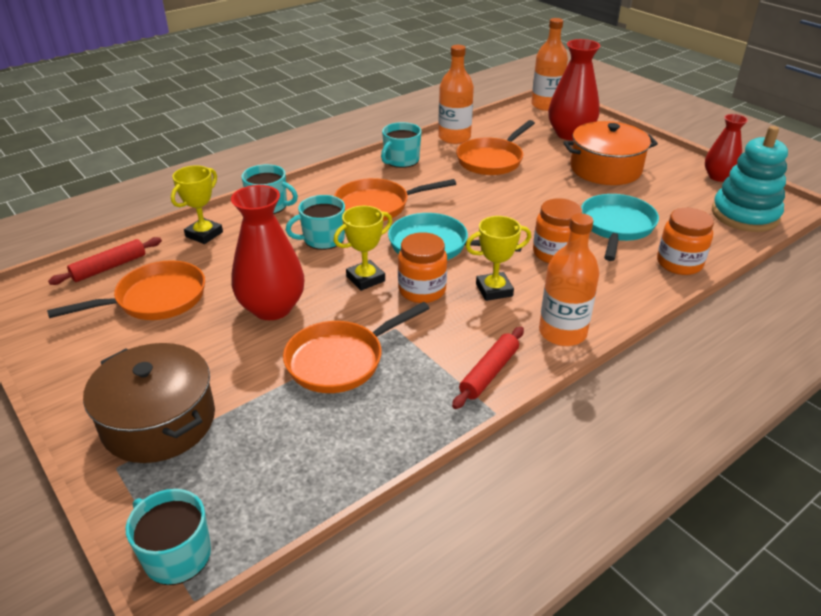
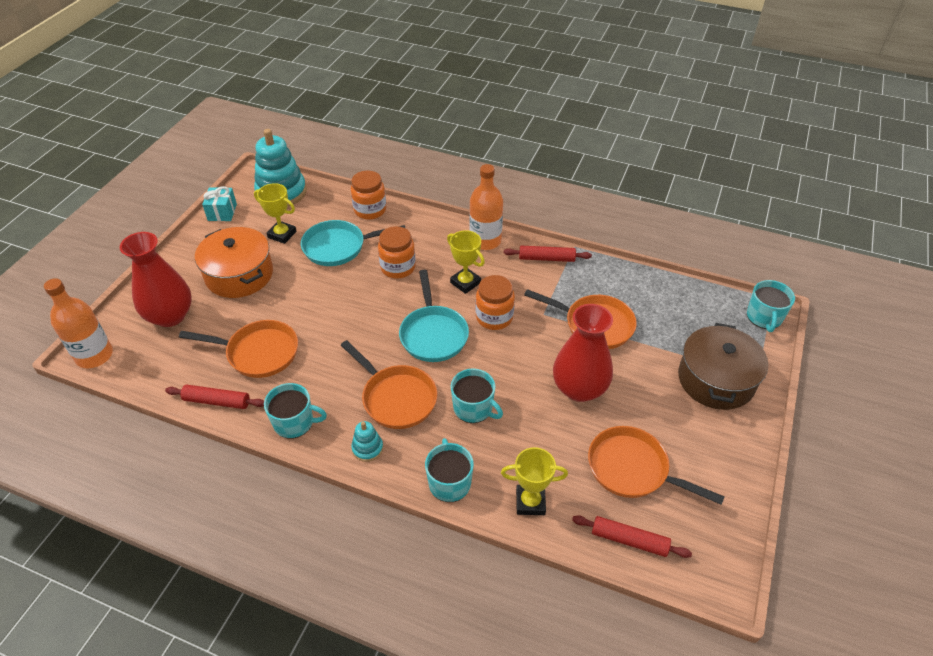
camera: 120 degrees left, 10 degrees up
yellow trophy [334,206,392,291] -> yellow trophy moved to [254,183,297,244]
orange bottle [438,45,474,144] -> red rolling pin [165,385,264,409]
red vase [705,114,748,182] -> turquoise gift [202,186,237,221]
none -> turquoise stacking toy [351,421,383,462]

